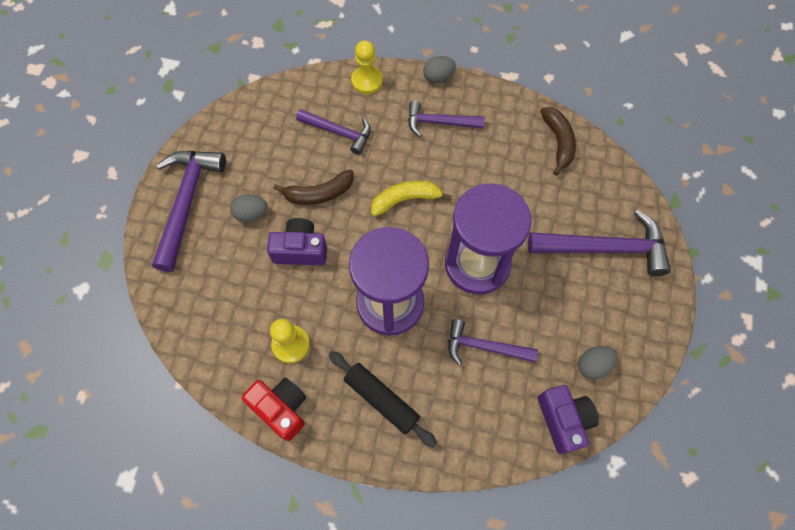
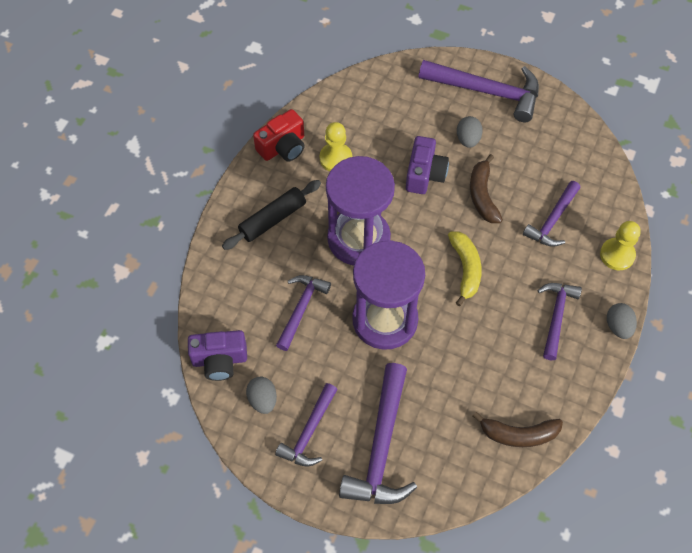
camera: 100 degrees right, 5 degrees down
none -> purple hammer [275,383,338,467]

